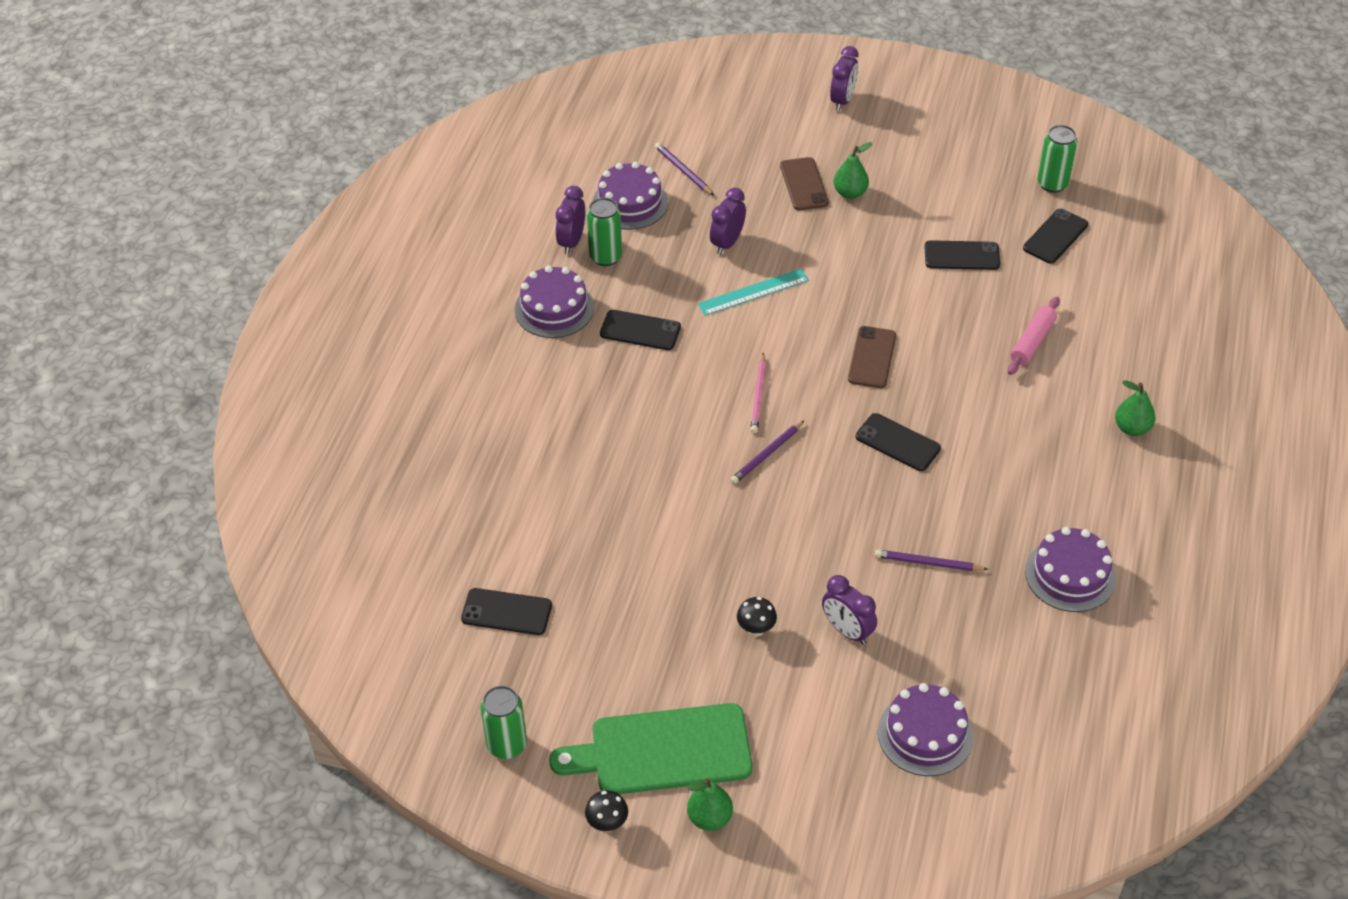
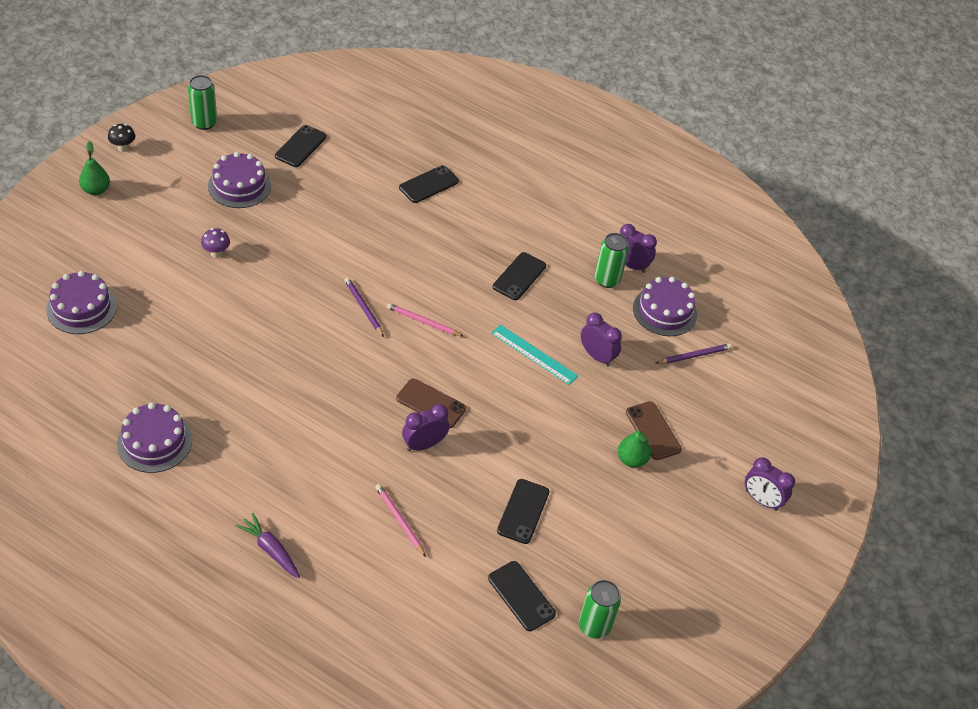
camera: 100 degrees right, 0 degrees up
purple cake [515,265,594,338] -> purple cake moved to [208,152,271,208]
green cutting board [549,703,752,794] -> none
turquoise ruler [698,269,809,316] -> turquoise ruler turned 45 degrees counterclockwise [491,325,578,385]
black mushroom [737,597,777,637] -> purple mushroom [201,228,230,258]
brown phone [780,157,828,210] -> brown phone turned 60 degrees clockwise [626,401,682,460]
purple clock [822,575,877,645] -> purple clock moved to [402,404,449,451]
black phone [856,413,941,471] -> black phone moved to [399,165,459,203]
purple pencil [875,549,989,571] -> none
pink rolling pin [1007,297,1060,375] -> pink pencil [375,484,426,557]
green pear [1115,380,1156,436] -> purple carrot [235,513,300,578]

